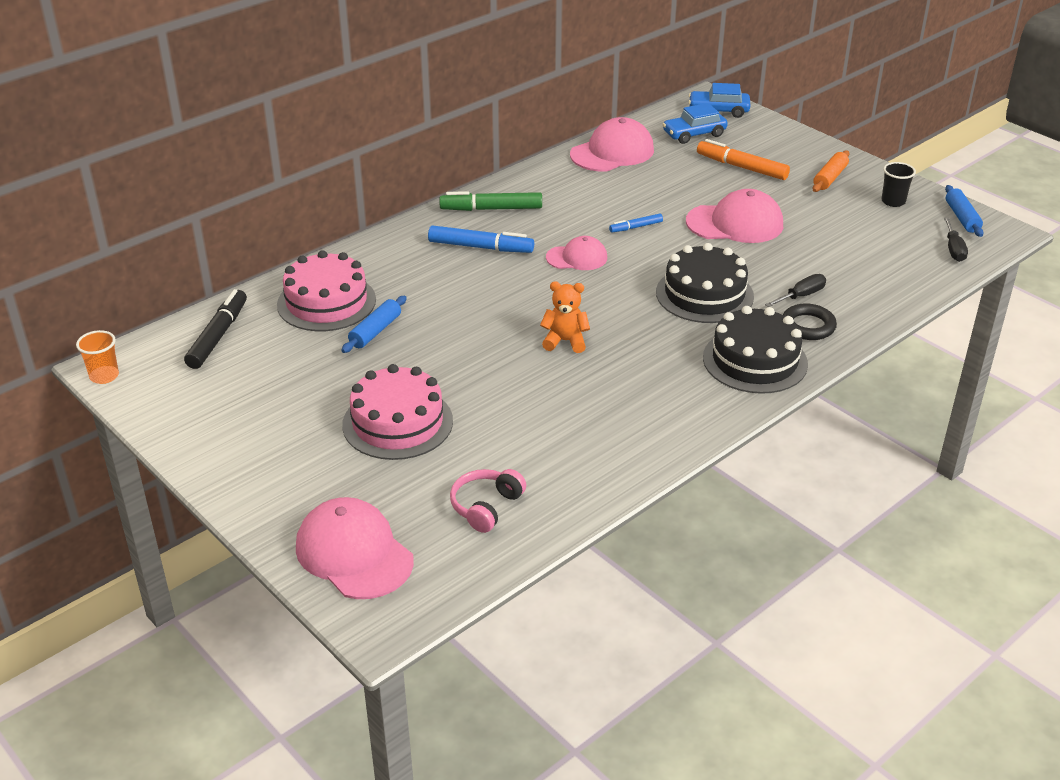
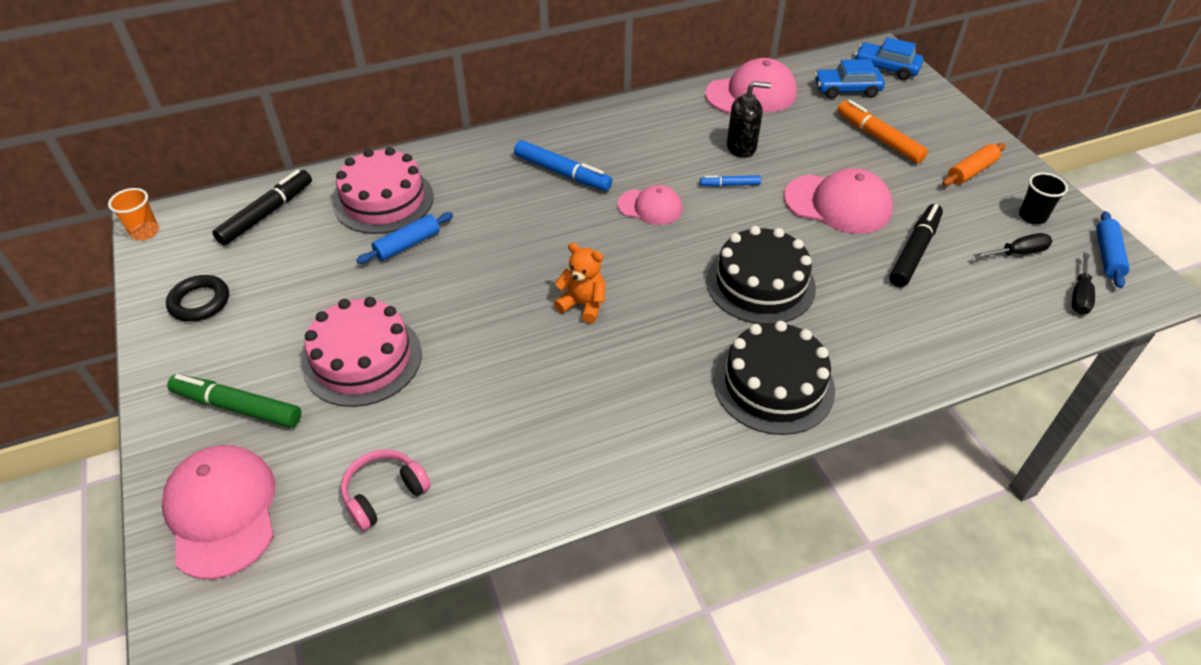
camera: 20 degrees right, 10 degrees up
green marker [439,191,542,211] -> green marker moved to [167,374,301,428]
black screwdriver [765,274,826,307] -> black screwdriver moved to [974,233,1052,259]
black ring [783,303,837,340] -> black ring moved to [166,275,229,322]
none -> black soap dispenser [727,81,771,158]
none -> black marker [889,204,943,287]

